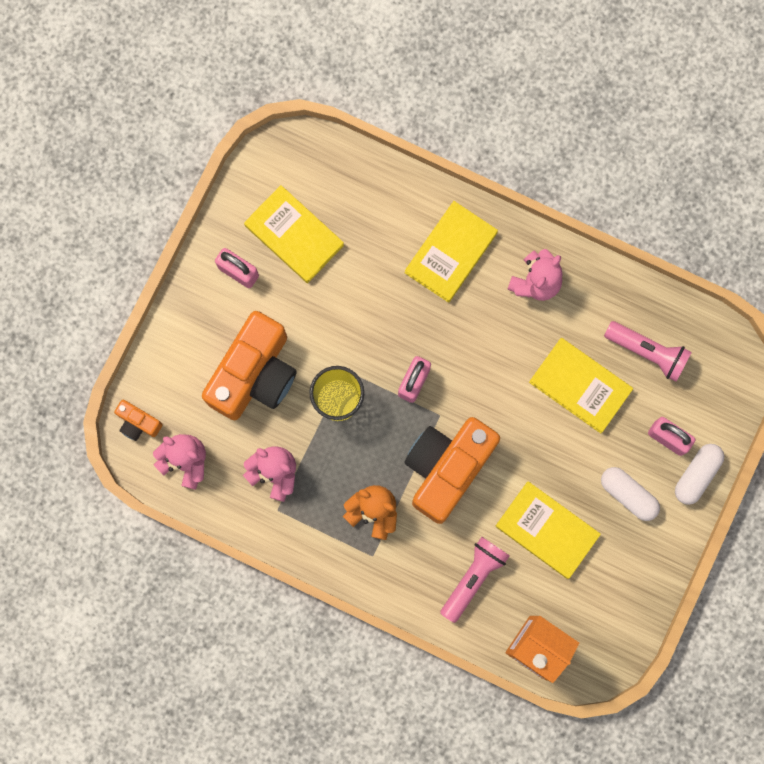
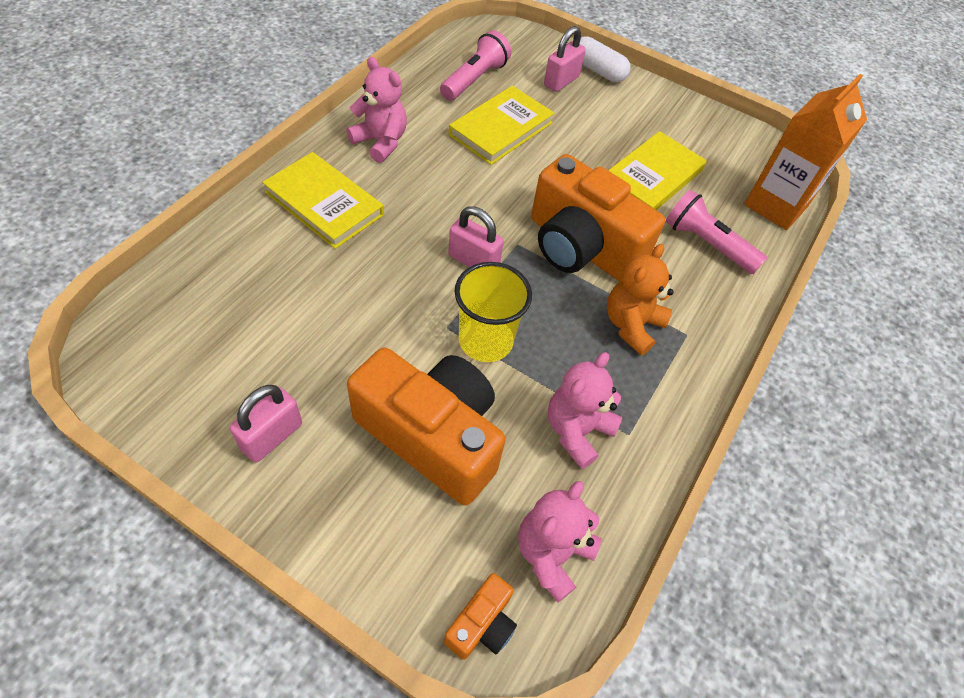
camera: 90 degrees left, 25 degrees down
yellow book [244,185,344,283] -> none
white capsule [601,467,660,521] -> none

